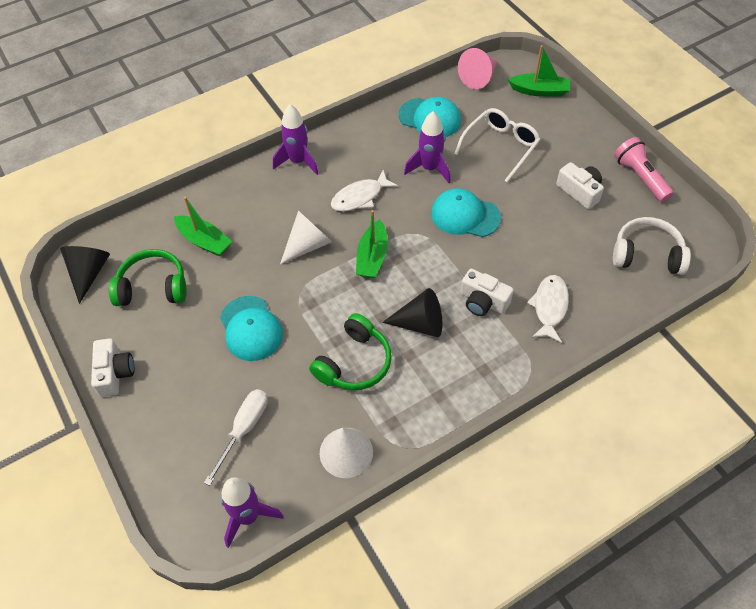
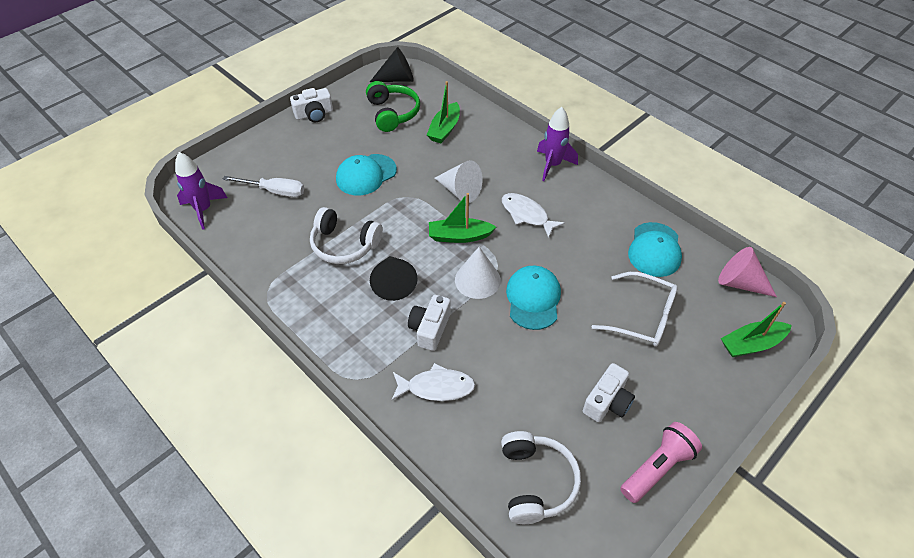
camera: 75 degrees right, 5 degrees down
green headphones [309,313,392,390] -> white headphones [310,207,383,264]
white cone [320,428,373,478] -> white cone moved to [455,247,501,299]
purple rocket [404,111,451,183] -> none
green boat [508,45,570,97] -> green boat turned 75 degrees clockwise [721,302,792,357]

